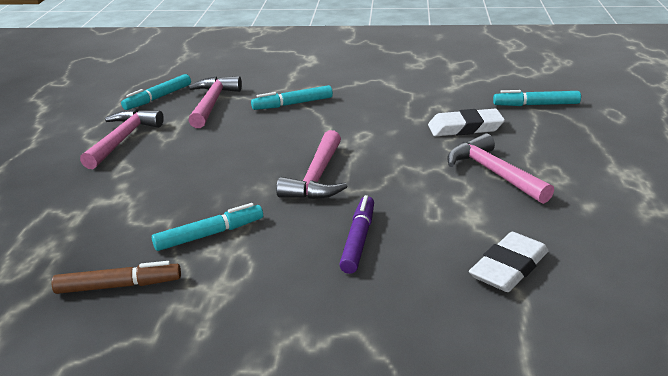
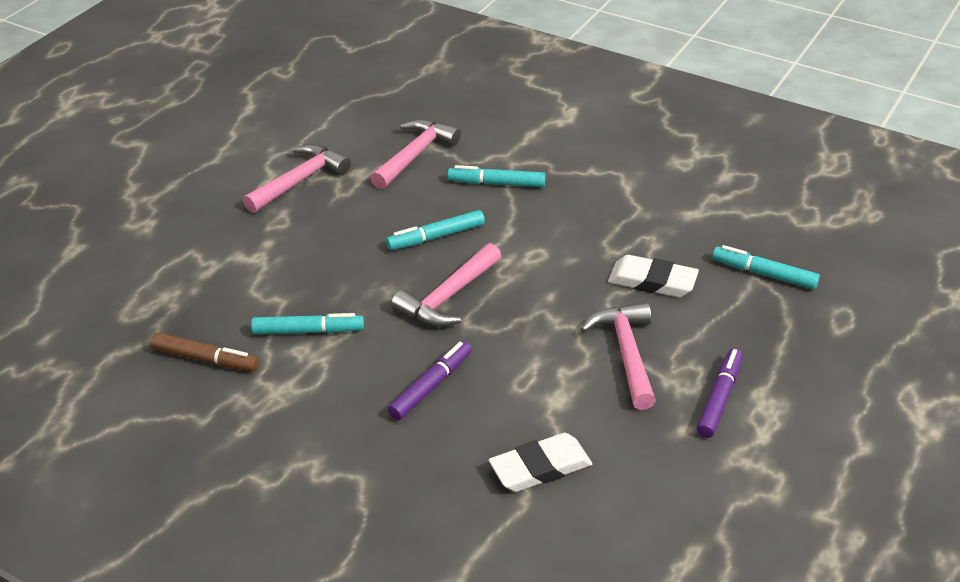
camera: 25 degrees right, 10 degrees up
turquoise marker [121,74,191,110] -> turquoise marker moved to [386,210,485,250]
none -> purple marker [696,348,743,438]

